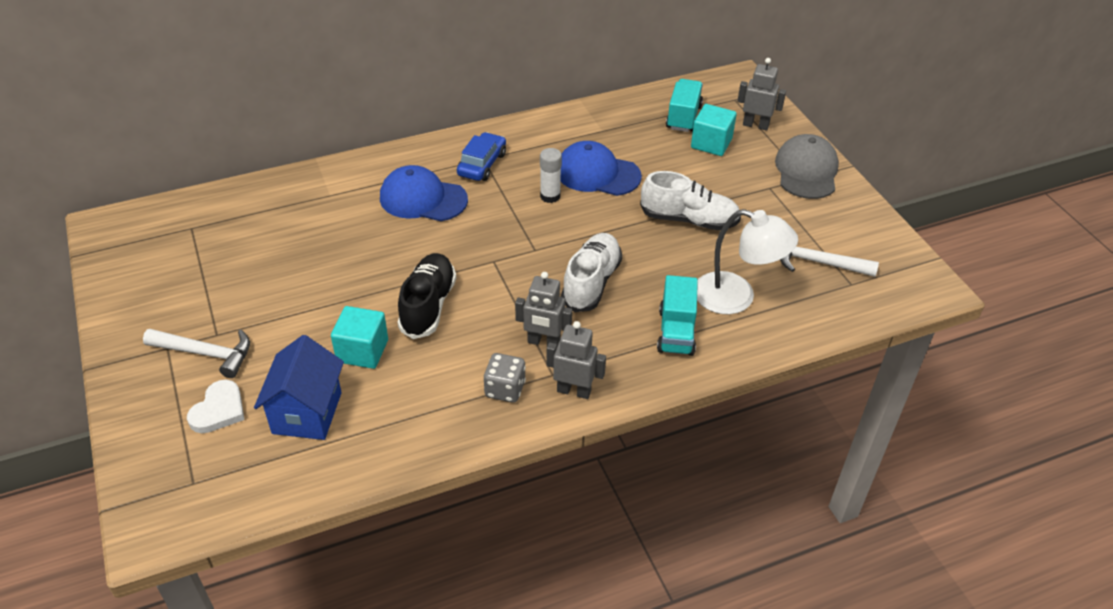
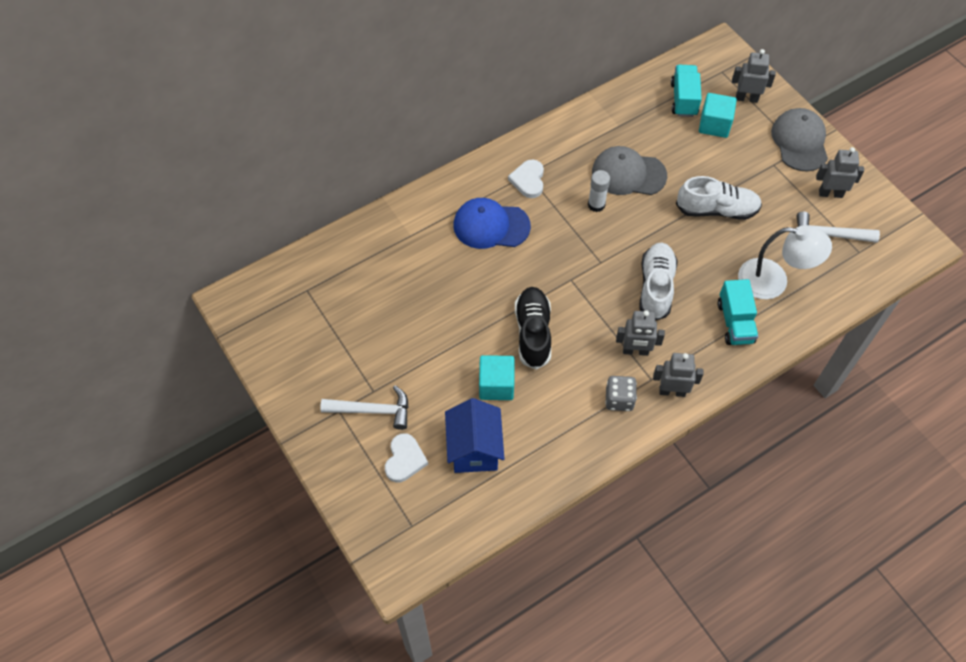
camera: 10 degrees left, 15 degrees up
blue car [457,132,506,181] -> white heart [508,159,544,198]
blue cap [560,141,642,196] -> grey cap [592,146,667,195]
none -> grey robot [816,147,864,198]

